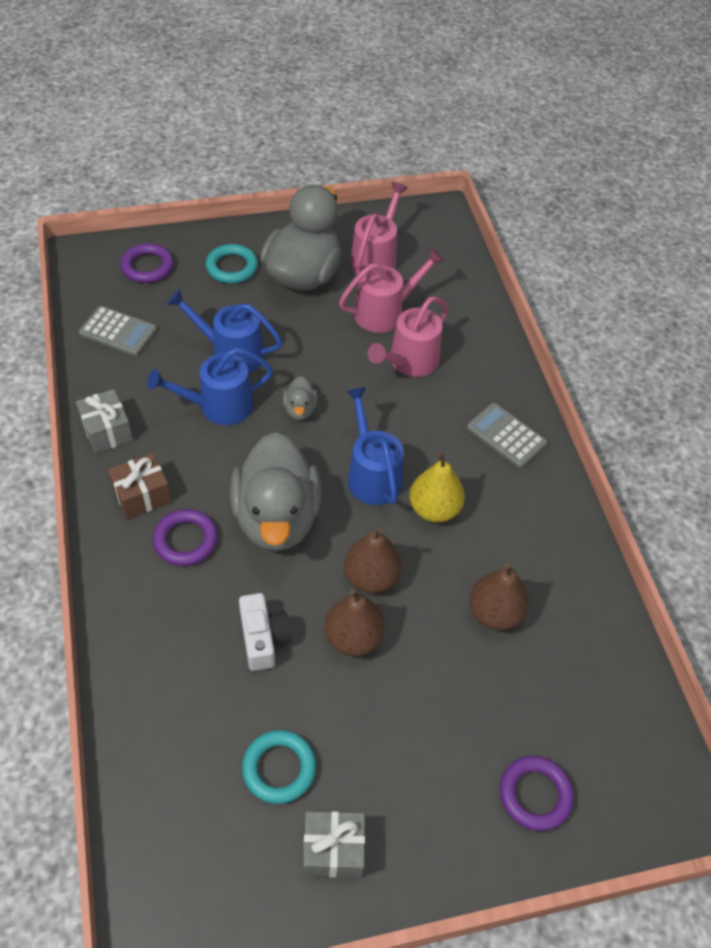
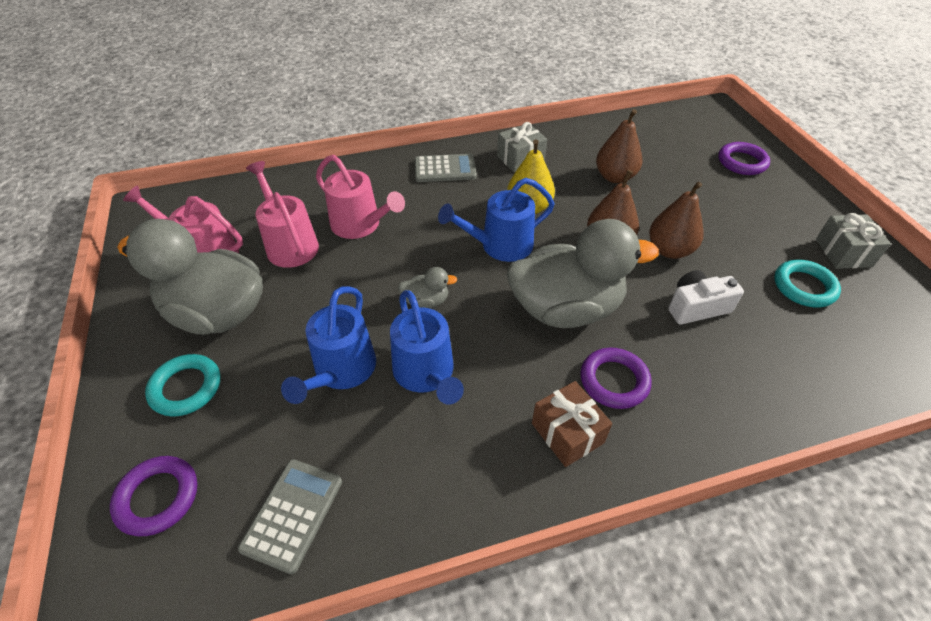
camera: 90 degrees left, 5 degrees down
grey gift [76,389,133,454] -> grey gift moved to [497,122,547,173]
grey calculator [467,403,547,468] -> grey calculator turned 135 degrees counterclockwise [415,154,477,182]

